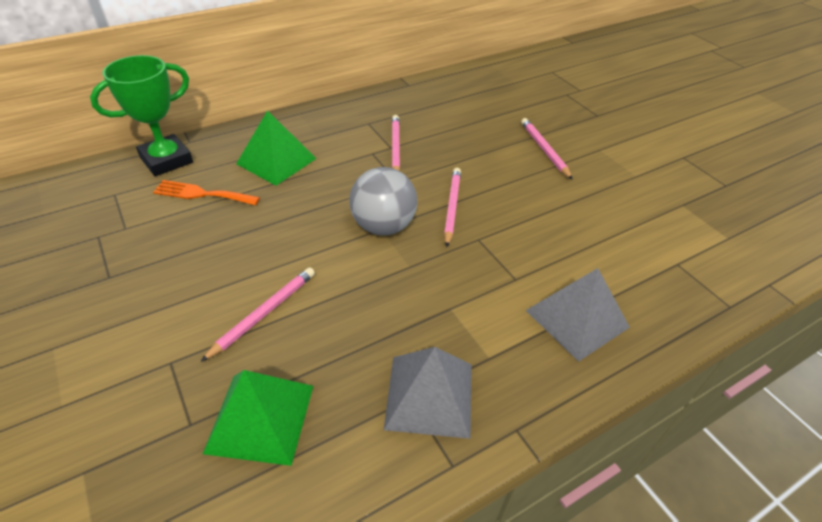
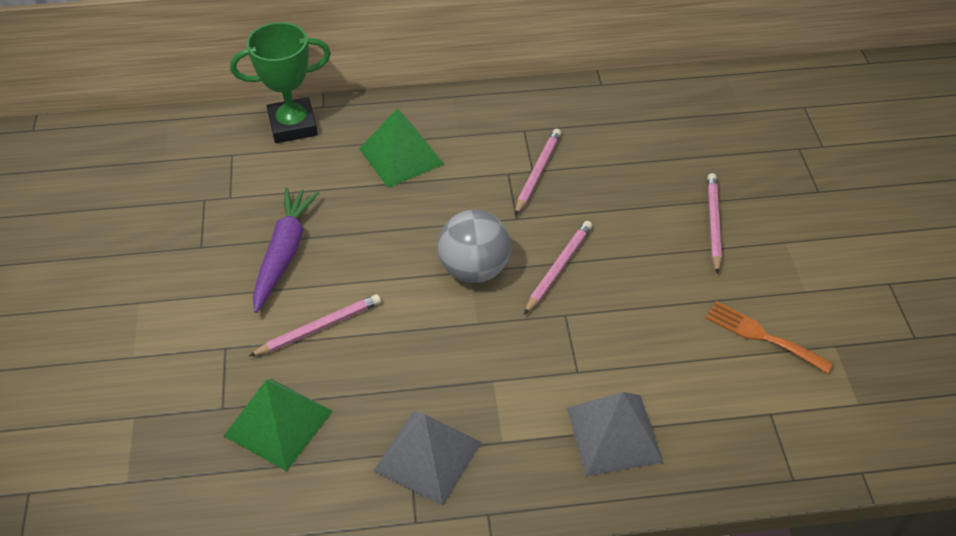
camera: 25 degrees right, 5 degrees up
orange fork [153,180,260,205] -> orange fork moved to [706,301,834,374]
none -> purple carrot [253,188,319,313]

